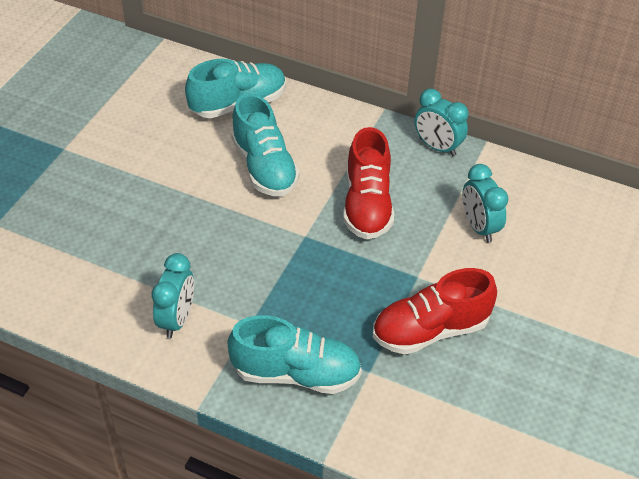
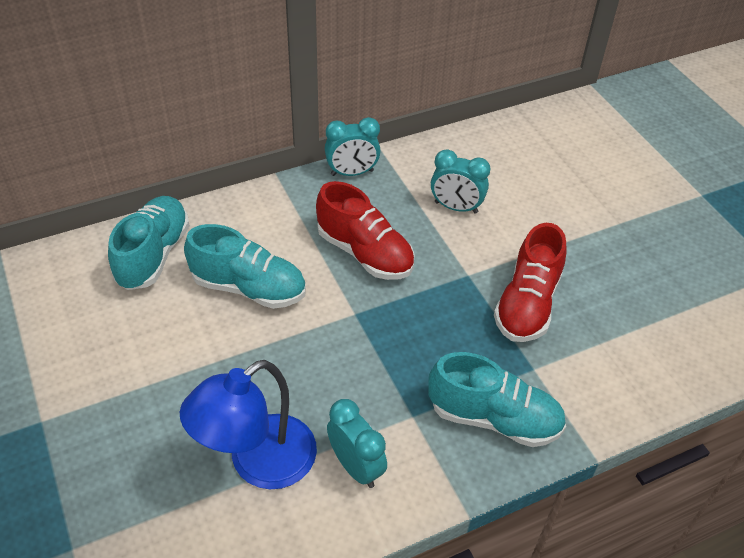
camera: 50 degrees left, 0 degrees up
turquoise shoe [228,315,362,394] -> turquoise shoe turned 60 degrees clockwise [428,352,566,447]
none -> blue lamp [180,360,317,489]

